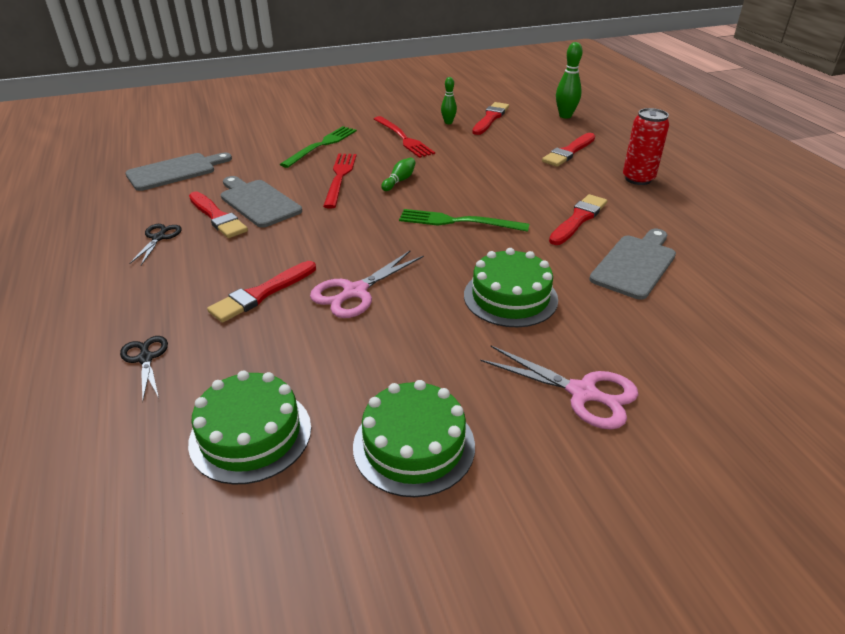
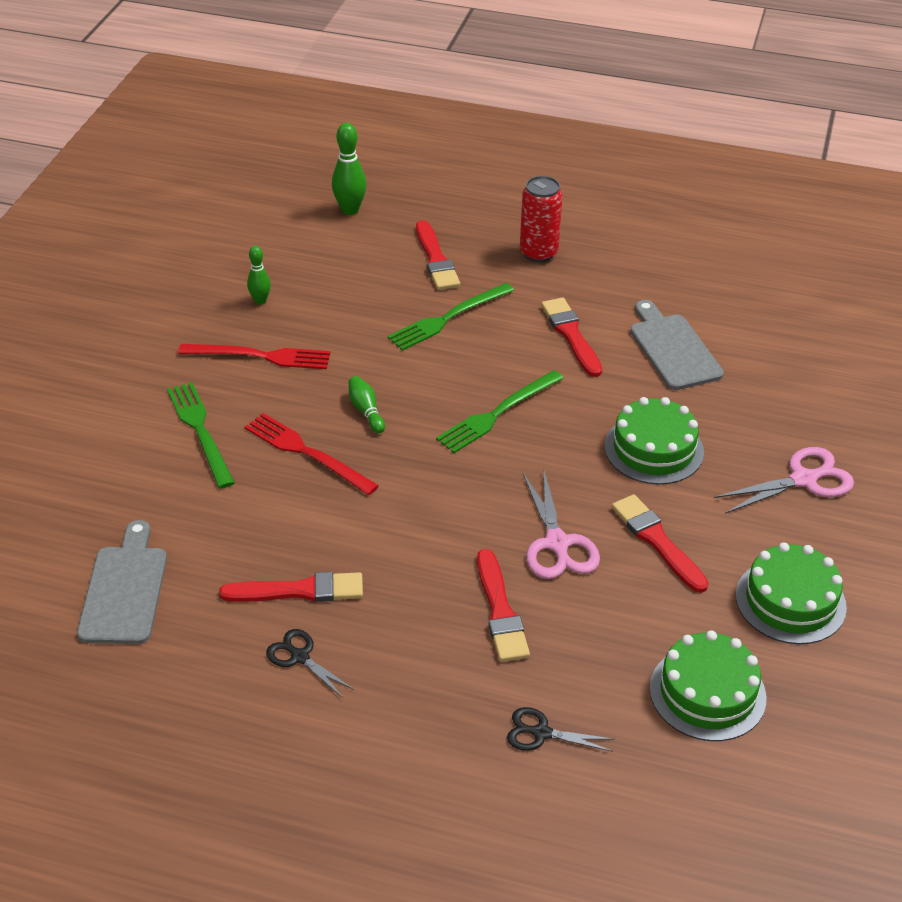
camera: 55 degrees left, 5 degrees up
grey cutting board [221,176,302,228] -> none
red brush [472,102,509,135] -> red brush moved to [612,494,709,593]
none -> green fork [387,283,514,351]

